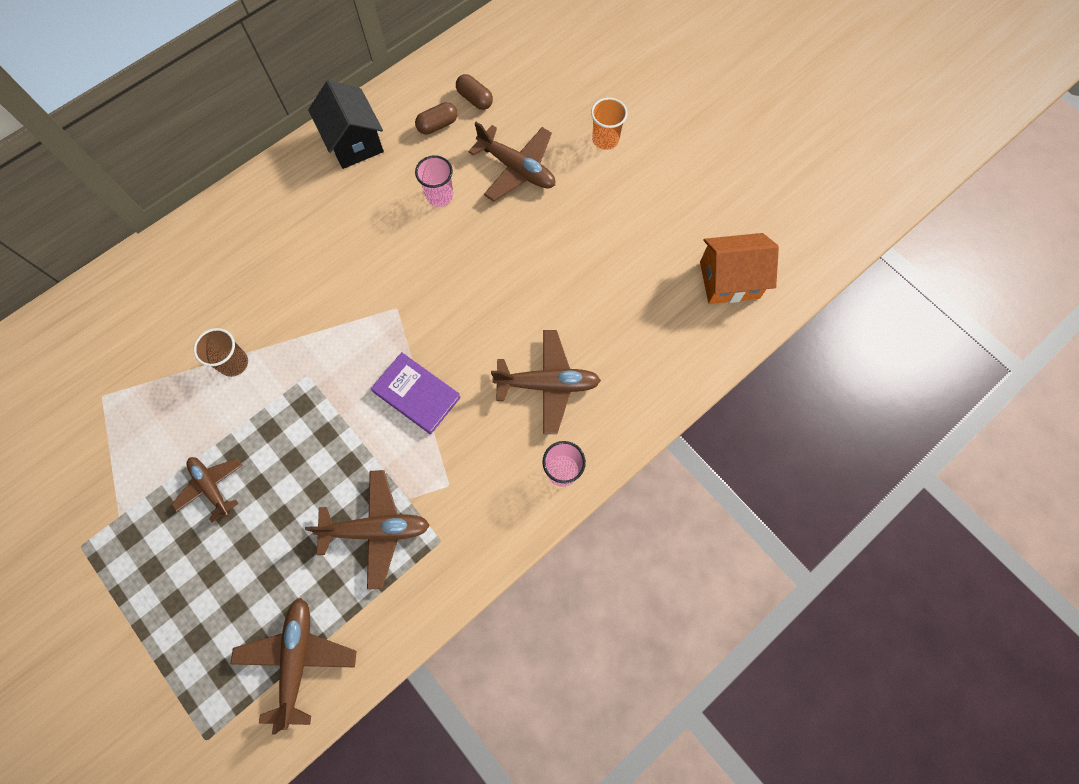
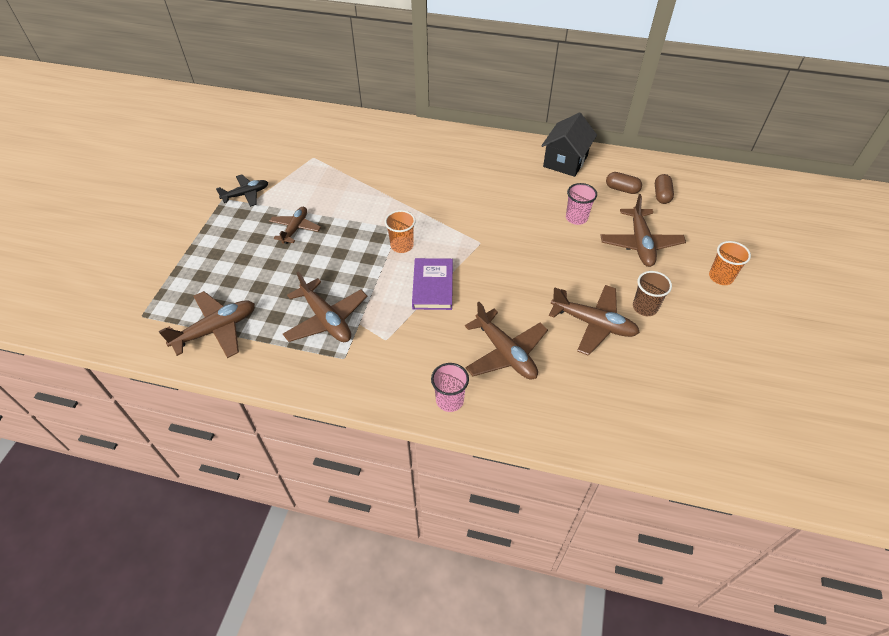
camera: 55 degrees right, 20 degrees down
brown cup [193,328,248,377] -> brown cup moved to [633,271,672,316]
orange house [700,233,779,304] -> none
none -> black plane [216,174,268,207]
none -> orange cup [385,210,416,253]
none -> brown plane [549,285,640,356]

